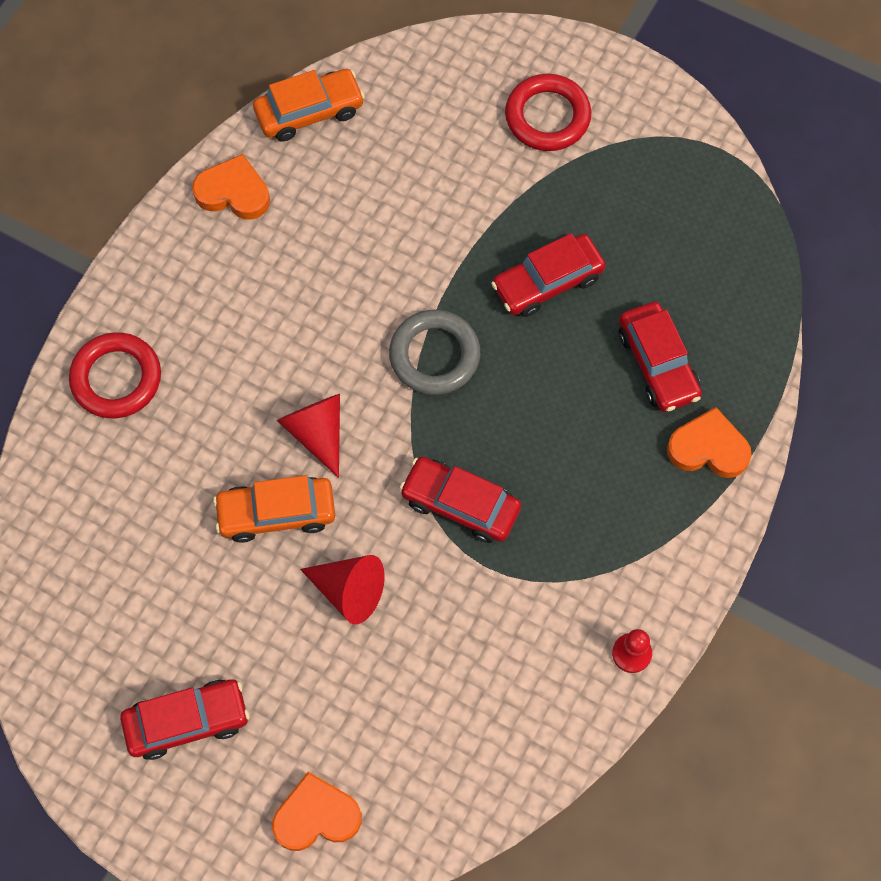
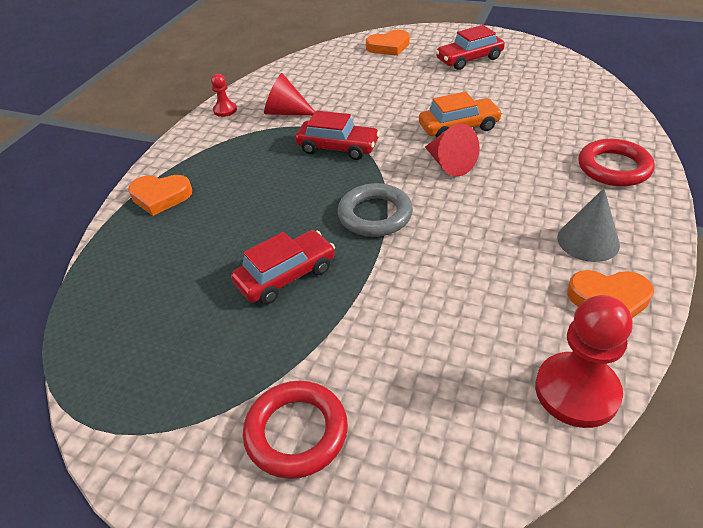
camera: 175 degrees right, 25 degrees down
orange car [253,69,365,141] -> red pawn [535,295,633,428]
red cone [300,555,385,624] -> red cone moved to [264,73,315,116]
red car [619,302,702,412] -> none
none -> grey cone [557,188,620,262]

